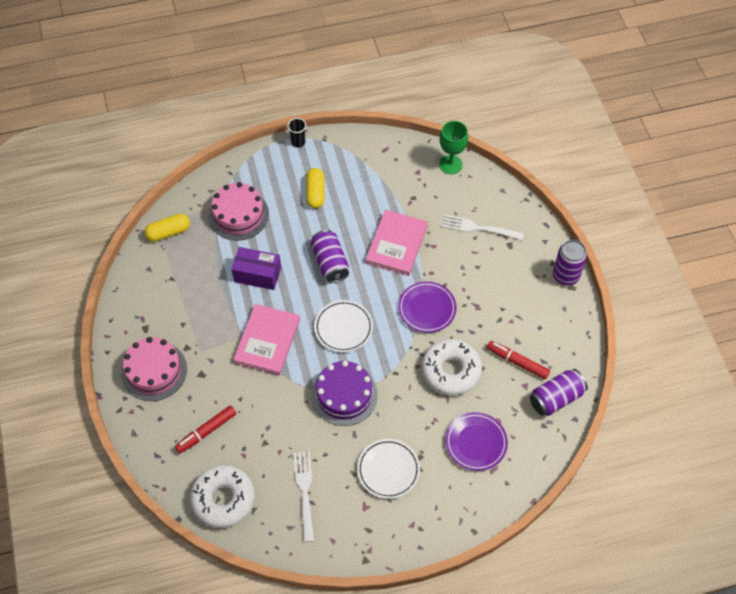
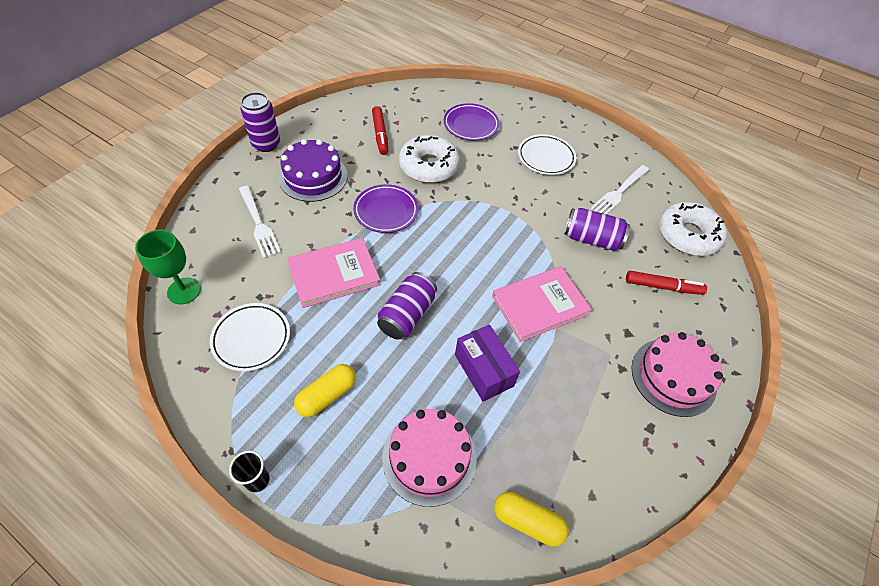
camera: 135 degrees left, 5 degrees down
purple cake [311,361,378,426] -> purple cake moved to [279,139,348,202]
white plate [314,300,373,353] -> white plate moved to [209,303,290,371]
purple can [530,369,588,416] -> purple can moved to [564,208,630,251]

